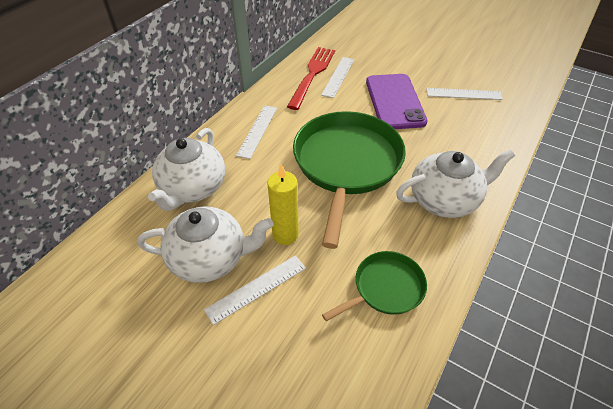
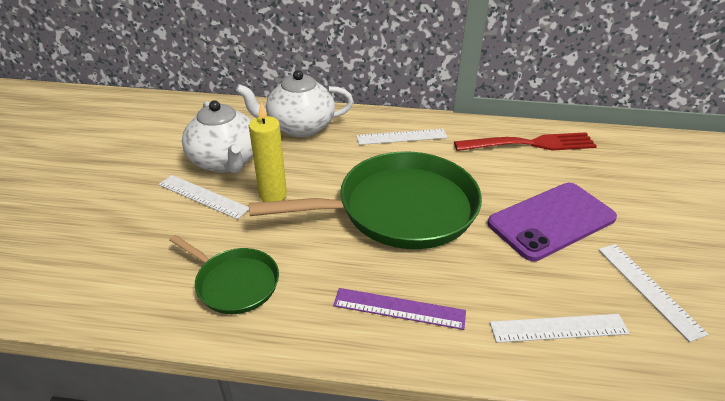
camera: 65 degrees right, 10 degrees down
white ruler [321,57,354,98] -> white ruler moved to [490,314,630,343]
white teapot [396,149,515,218] -> purple ruler [333,288,466,330]

